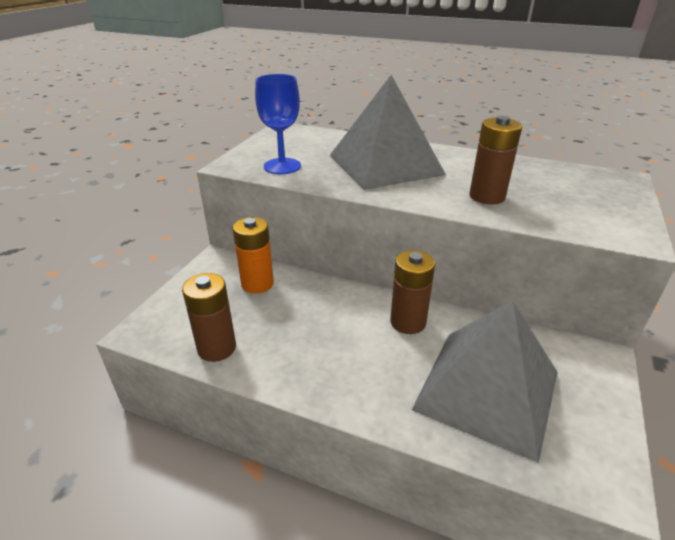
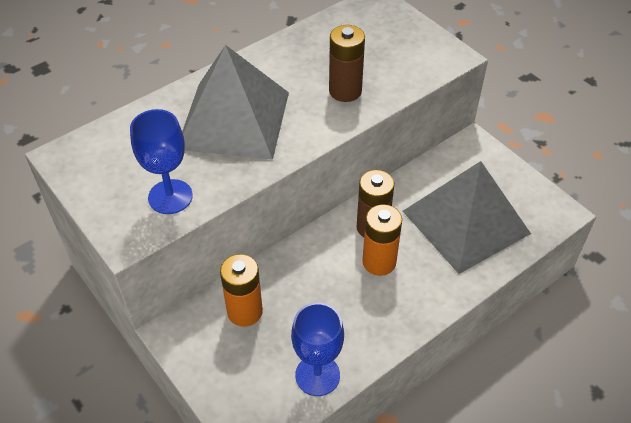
camera: 60 degrees left, 15 degrees up
brown battery [182,273,236,362] -> blue goblet [291,303,344,396]
none -> orange battery [362,204,402,276]

